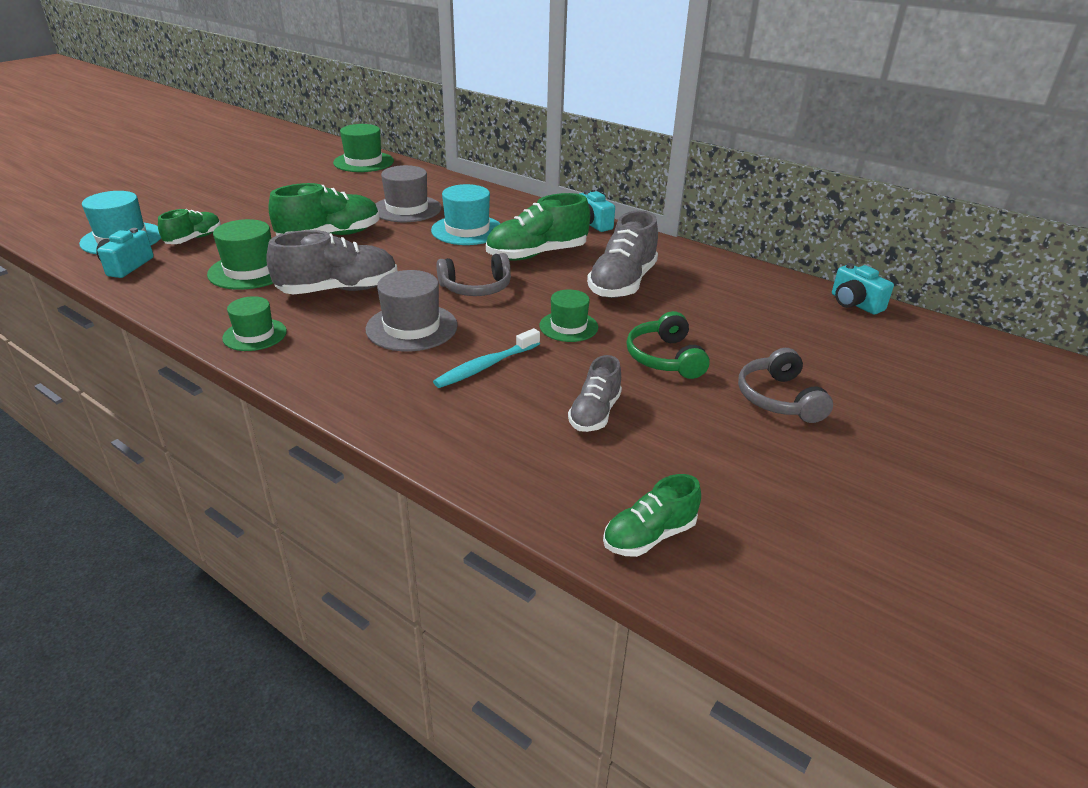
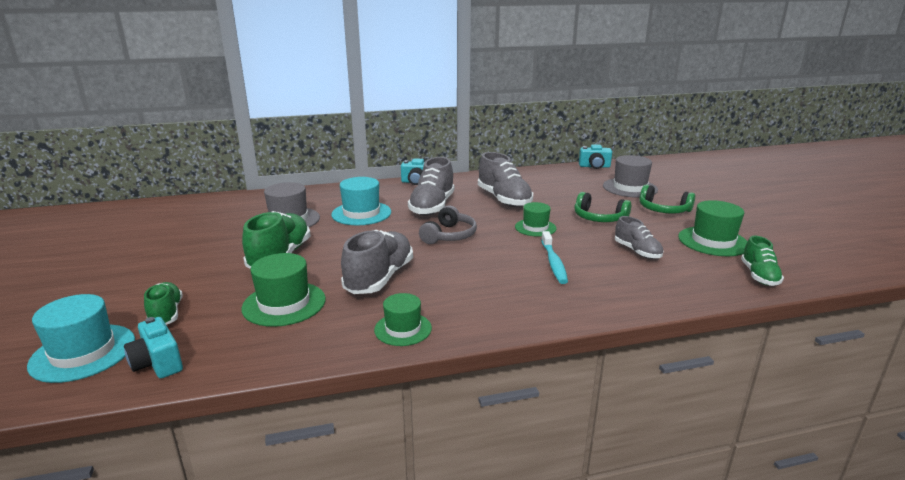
camera: 50 degrees left, 10 degrees down
green hat [333,124,394,172] -> green hat moved to [678,200,747,256]
grey hat [365,270,458,351] -> grey hat moved to [603,155,658,198]
green shoe [486,193,590,261] -> grey shoe [408,157,454,216]
grey headphones [738,348,833,423] -> green headphones [639,184,695,214]

